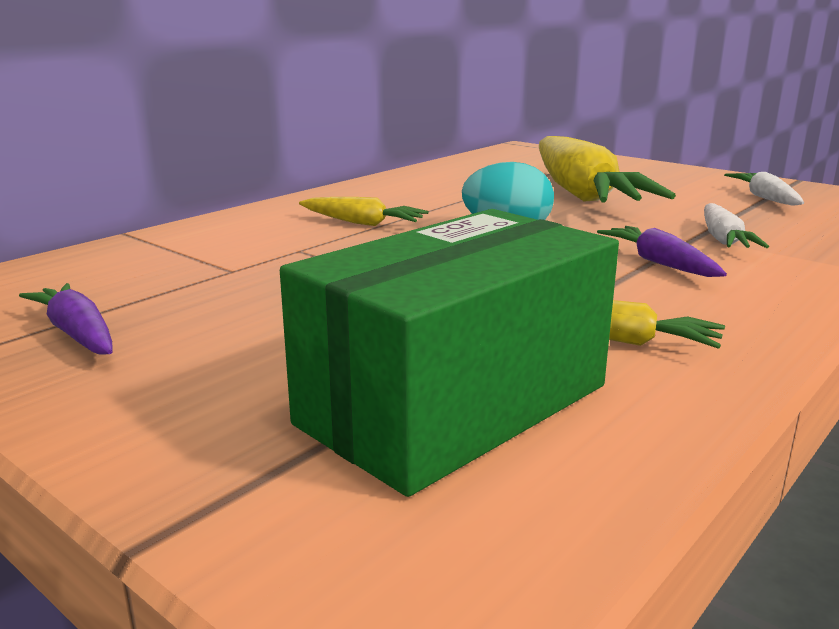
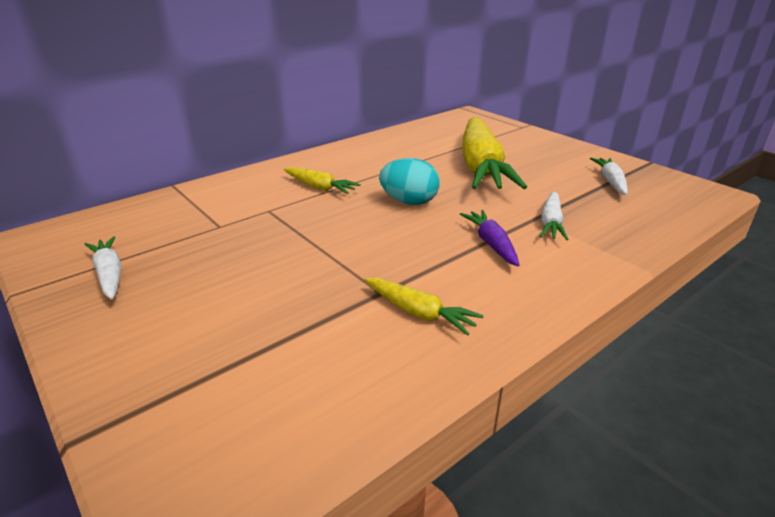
camera: 10 degrees right, 10 degrees up
purple carrot [19,283,113,355] -> white carrot [84,236,121,300]
green box [280,209,619,497] -> none

